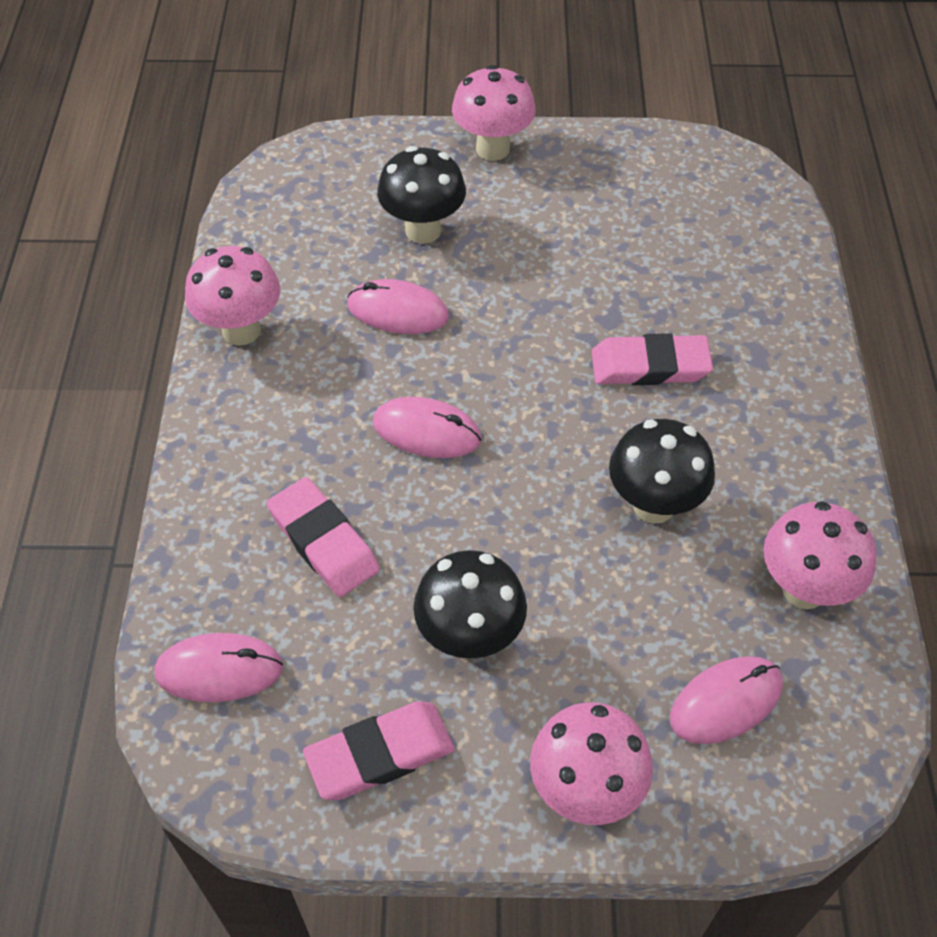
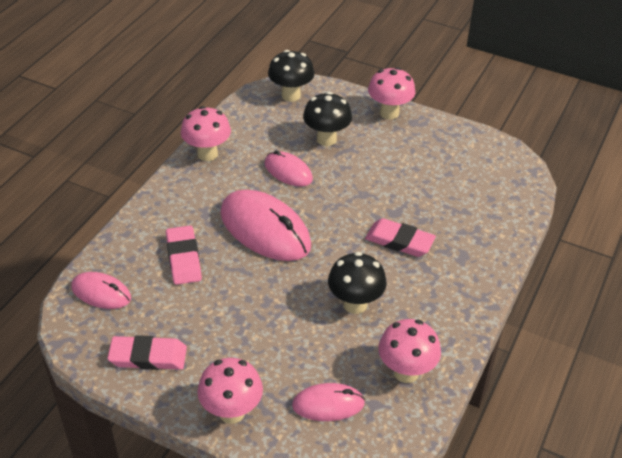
camera: 25 degrees right, 10 degrees down
pink mouse [373,397,481,458] -> pink mouse [220,190,311,261], size x1.81
black mushroom [413,550,527,659] -> black mushroom moved to [268,50,315,102]

